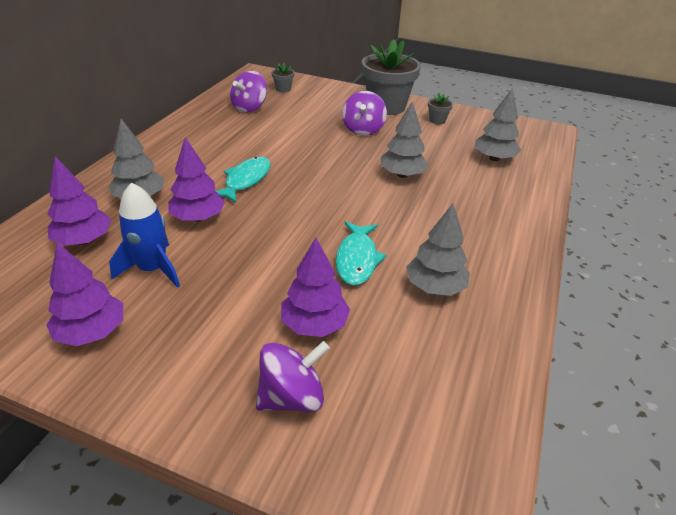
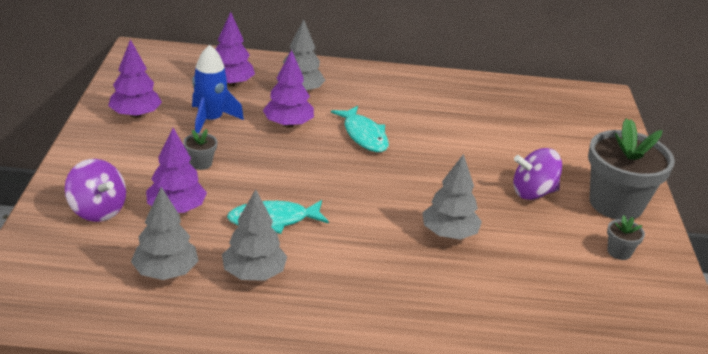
camera: 70 degrees right, 5 degrees down
turquoise fish [216,156,271,203] -> turquoise fish turned 60 degrees clockwise [331,106,389,152]
purple spinning top [230,71,267,113] -> none
grey flower pot [272,63,294,92] -> grey flower pot moved to [183,129,217,170]
grey tree [475,88,521,161] -> grey tree moved to [131,187,199,280]

